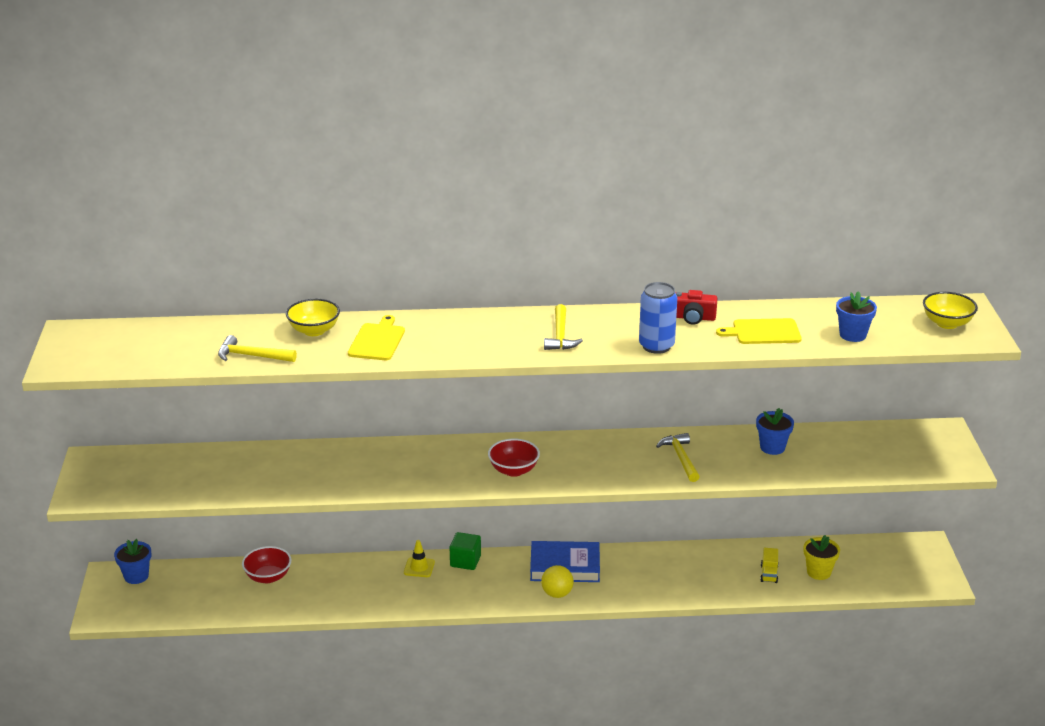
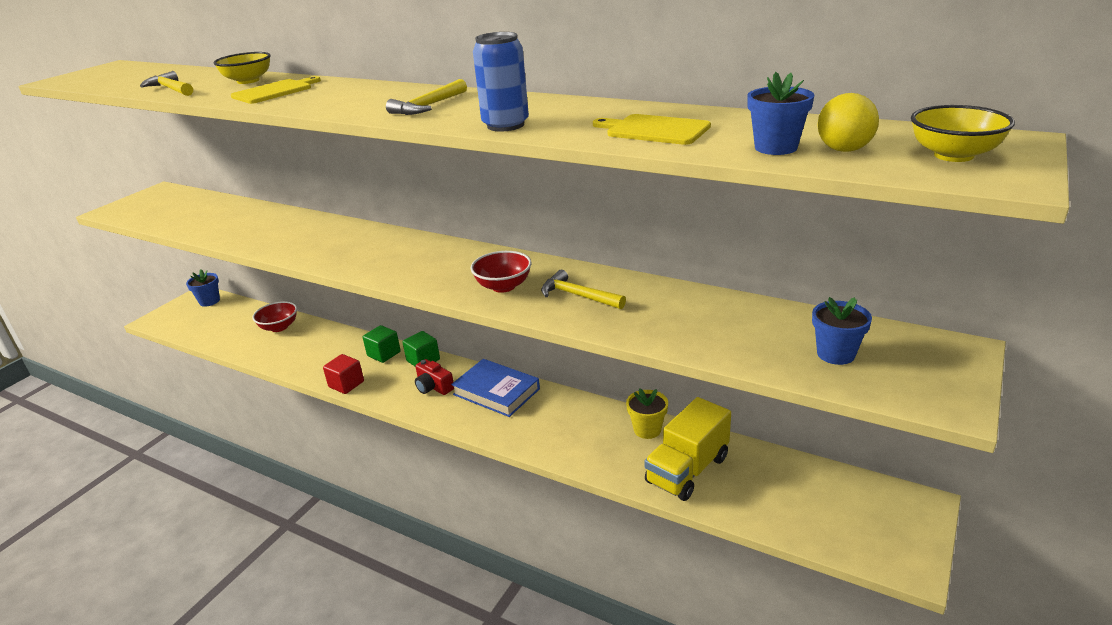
camera: 35 degrees right, 0 degrees up
yellow traffic cone [404,540,435,577] -> green cube [363,325,401,363]
red bowl [488,439,540,477] -> red bowl moved to [470,251,531,293]
yellow ball [541,565,574,598] -> yellow ball moved to [818,93,879,152]
yellow hammer [656,433,700,482] -> yellow hammer turned 75 degrees counterclockwise [541,270,626,309]
red camera [675,290,718,325] -> red camera moved to [415,359,454,395]
blue flower pot [756,408,794,455] -> blue flower pot moved to [812,297,872,365]
yellow truck [760,548,778,583] -> yellow truck [644,397,731,501], size x2.24
yellow flower pot [804,535,840,580] -> yellow flower pot moved to [626,388,668,439]
none -> red cube [323,354,364,394]

